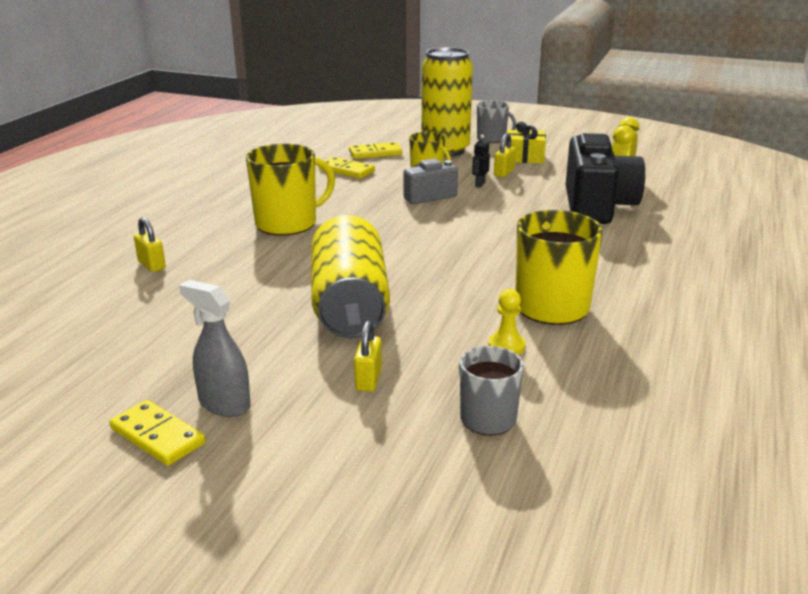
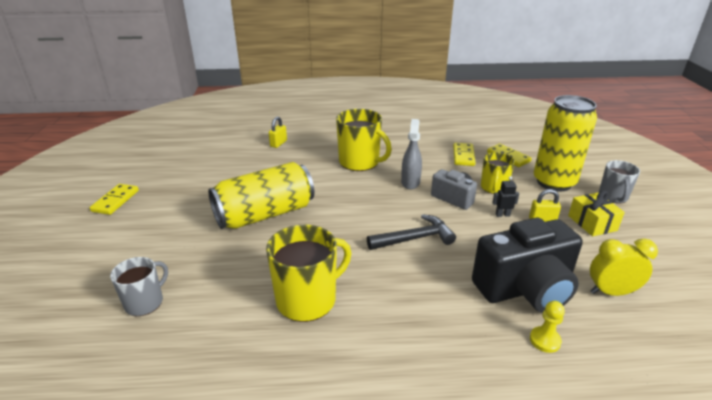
camera: 65 degrees right, 5 degrees up
grey spray bottle [179,280,251,417] -> grey spray bottle moved to [401,119,422,190]
yellow padlock [354,321,382,392] -> none
yellow pawn [489,289,525,355] -> yellow pawn moved to [530,301,565,353]
none -> black hammer [367,214,456,250]

